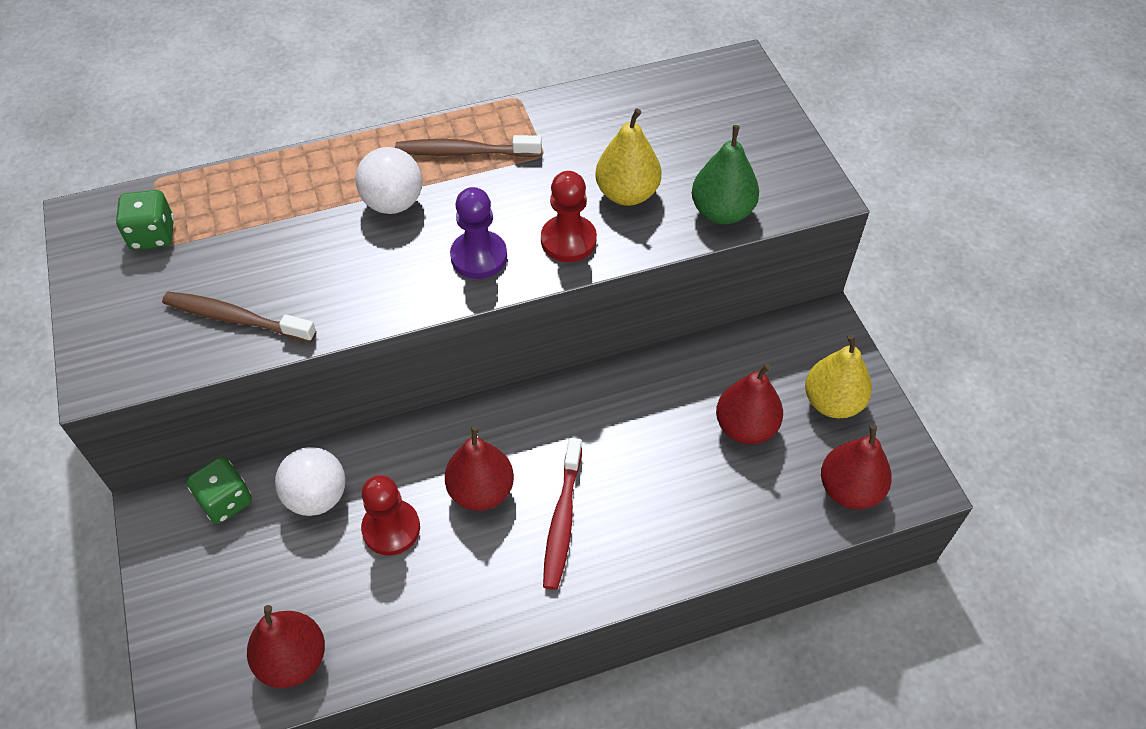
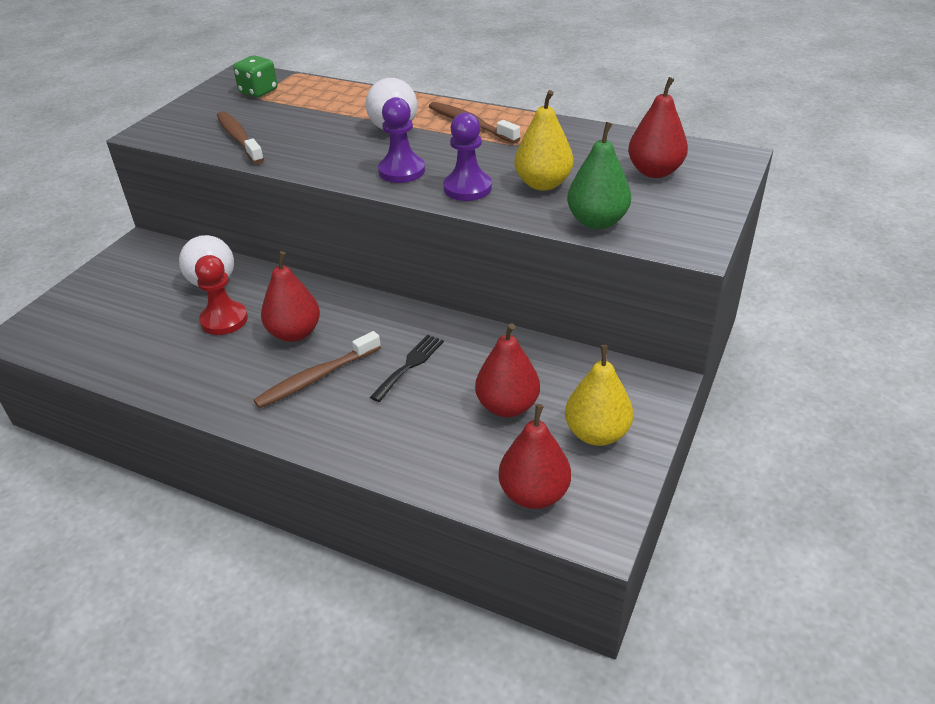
camera: 45 degrees right, 15 degrees down
green dice [186,457,252,524] -> none
red pear [247,605,325,688] -> red pear moved to [628,77,688,178]
red pawn [541,171,597,262] -> purple pawn [443,113,492,201]
red toothbrush [543,438,582,590] -> brown toothbrush [254,331,381,408]
none -> black fork [370,334,444,402]

